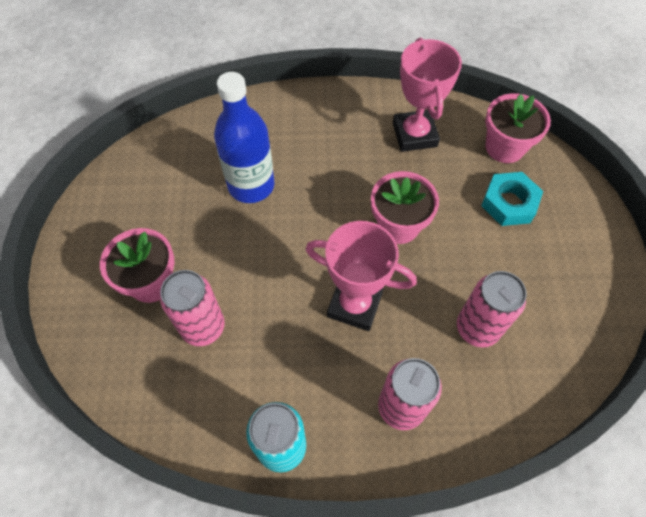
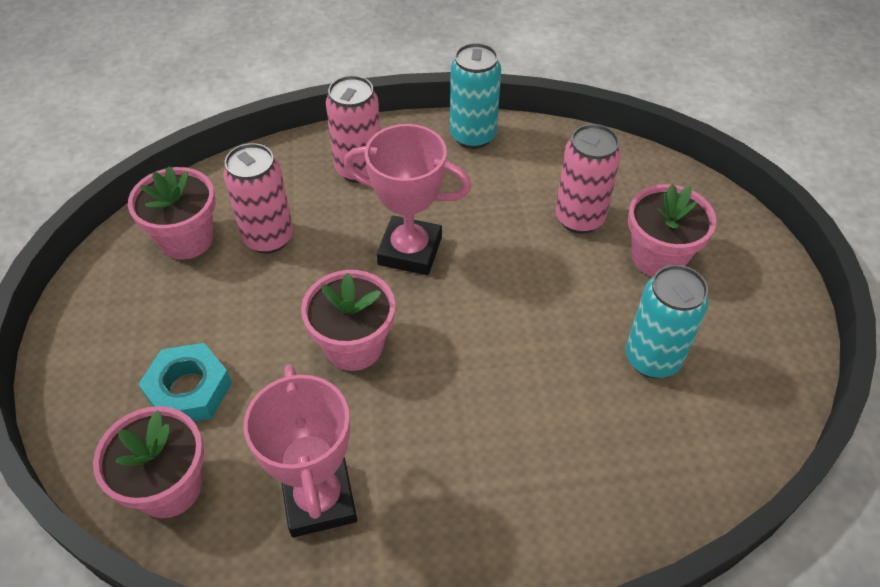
camera: 175 degrees right, 10 degrees down
blue bottle [214,72,274,203] -> none
none -> pink flower pot [128,166,215,260]
none -> turquoise can [626,265,709,378]

